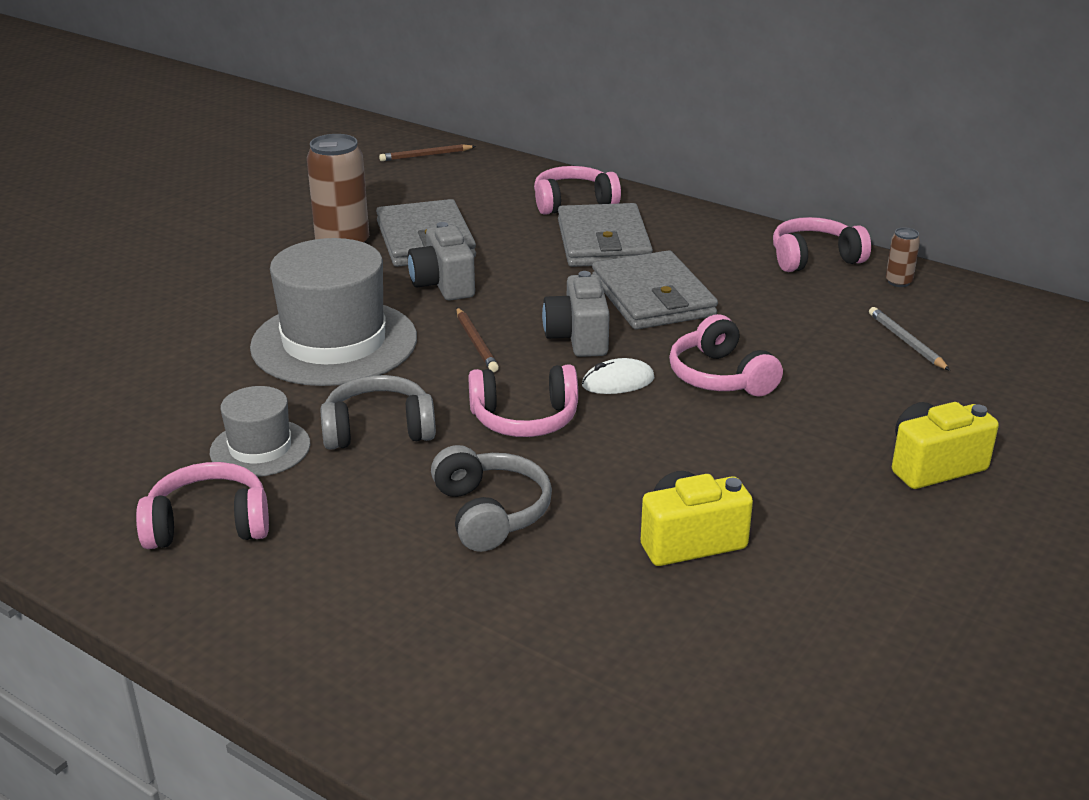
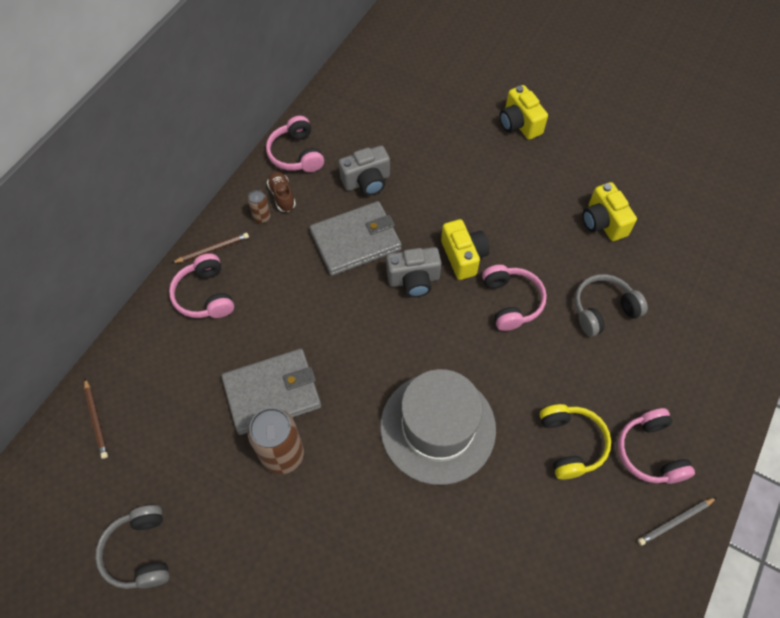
camera: 95 degrees left, 30 degrees up
grey hat [210,386,310,477] -> yellow headphones [540,404,611,480]
grey headphones [320,375,436,450] -> grey headphones moved to [95,505,170,589]
grey camera [408,222,475,300] -> grey camera moved to [339,146,390,196]
brown pencil [456,308,499,372] -> brown pencil moved to [172,233,249,263]
grey wallet [558,203,653,267] -> none
white mouse [582,358,655,394] -> yellow camera [441,219,490,280]
pink headphones [669,314,783,396] -> none
grey pencil [869,307,950,371] -> grey pencil moved to [637,497,717,546]
brown can [886,228,920,287] -> brown can moved to [248,190,271,223]
none -> brown shoe [267,171,296,212]

